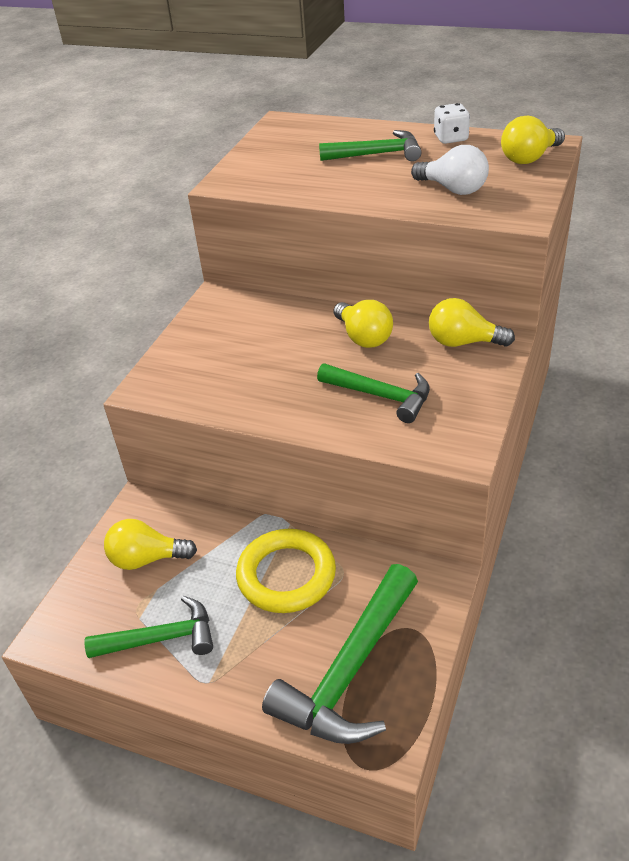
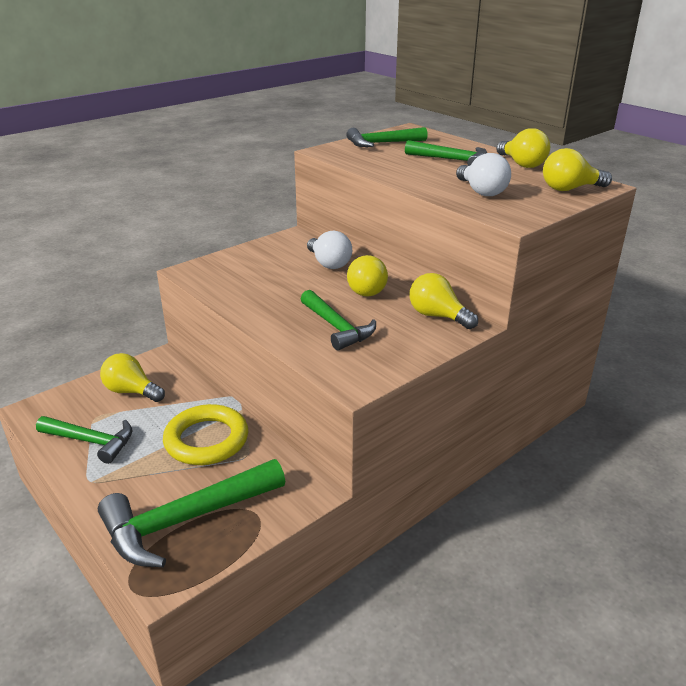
camera: 25 degrees right, 10 degrees down
white dice [434,103,470,144] -> yellow light bulb [496,128,550,168]
none -> white light bulb [307,231,352,269]
none -> green hammer [346,127,428,147]

